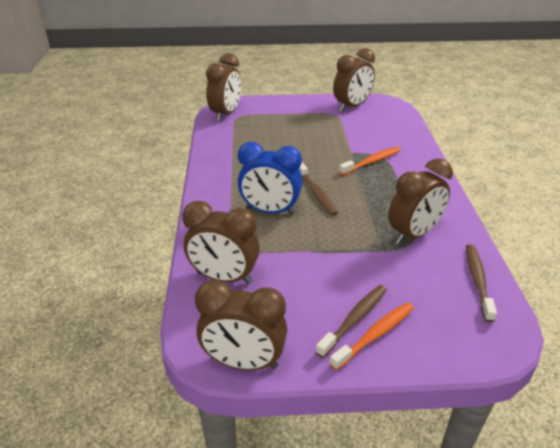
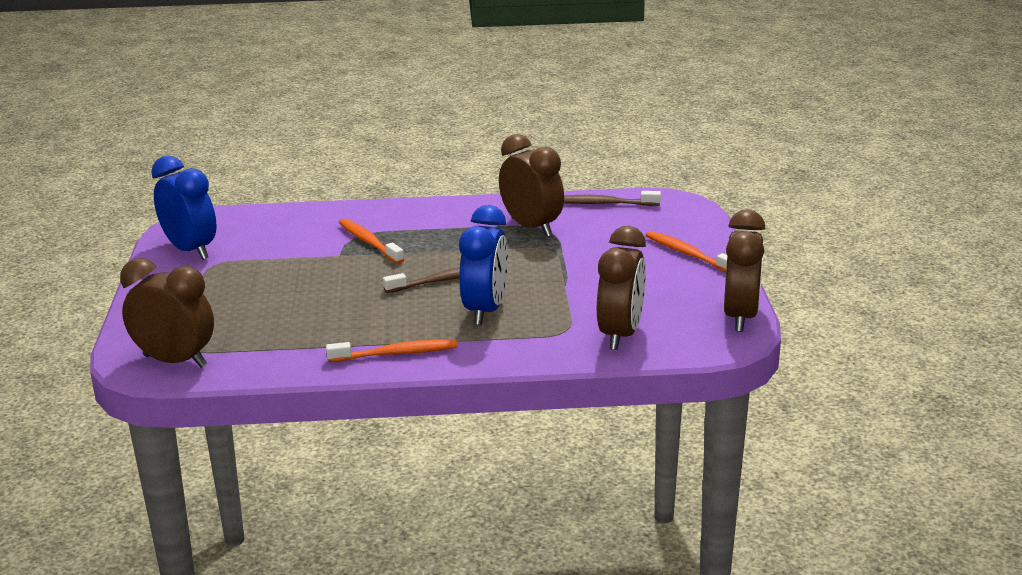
camera: 90 degrees left, 10 degrees down
brown toothbrush [315,285,387,358] -> none
brown clock [333,48,375,112] -> blue clock [151,156,217,260]
none -> orange toothbrush [326,340,457,362]

